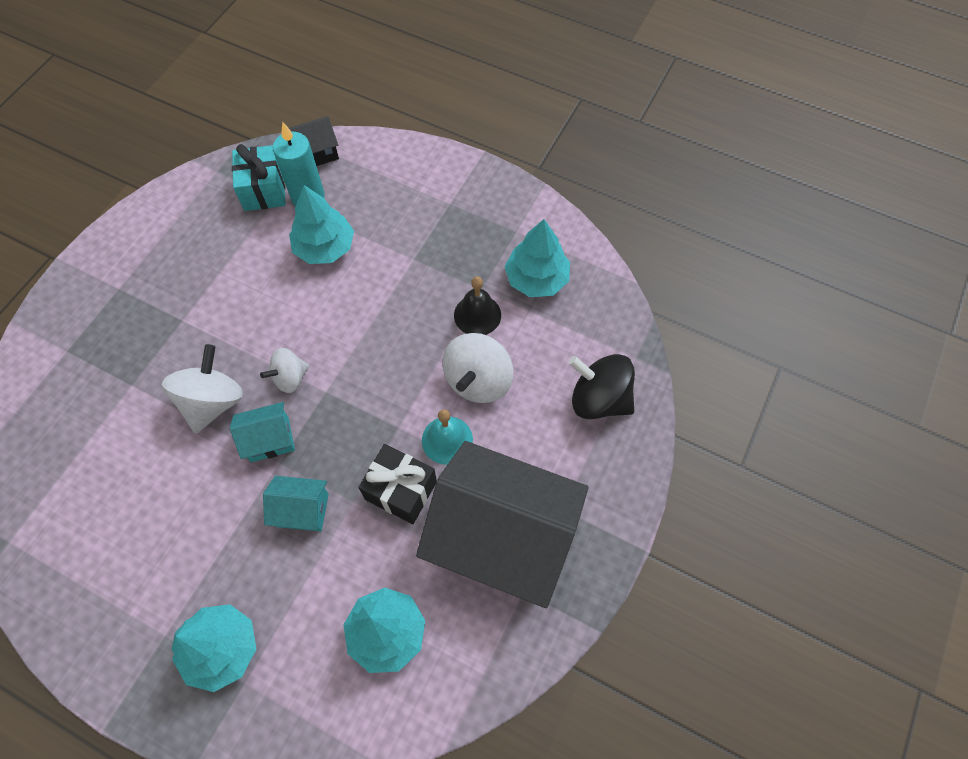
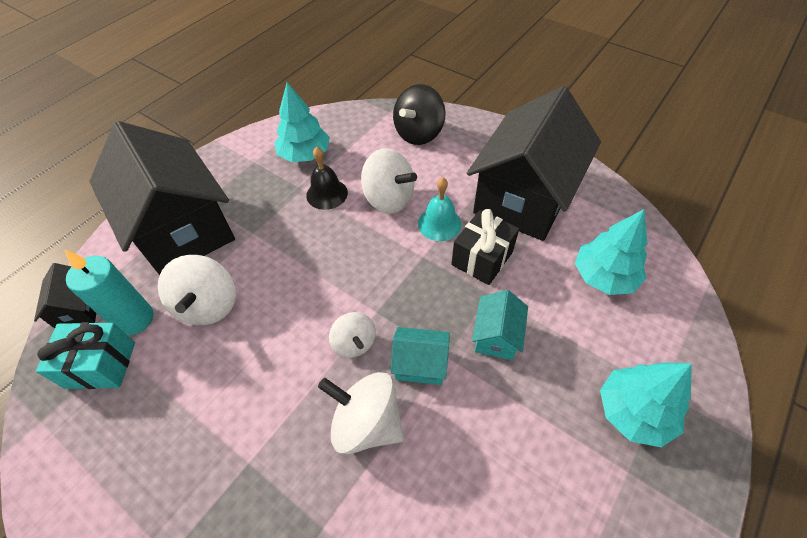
camera: 80 degrees left, 10 degrees down
turquoise house [230,402,295,462] -> turquoise house turned 75 degrees counterclockwise [390,327,450,385]
turquoise tree [289,185,354,264] -> white spinning top [158,255,236,325]
none -> black house [90,121,235,275]

